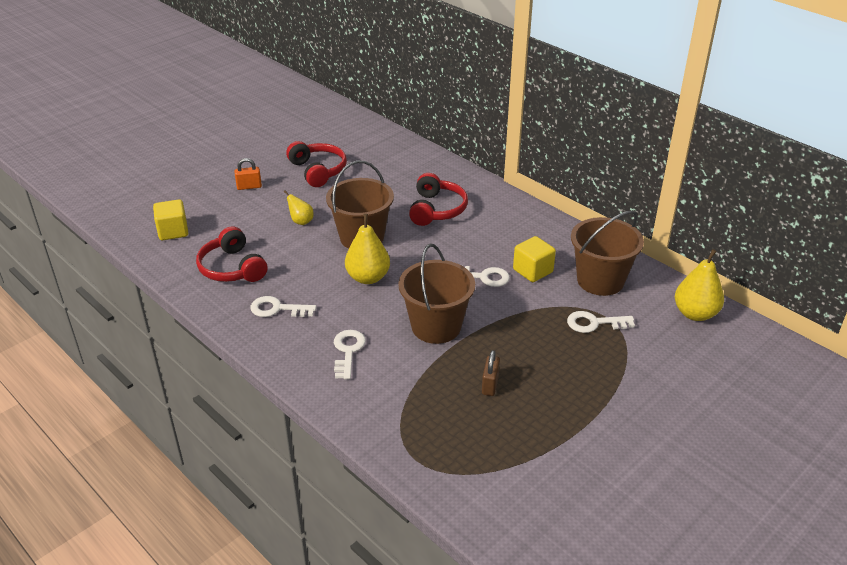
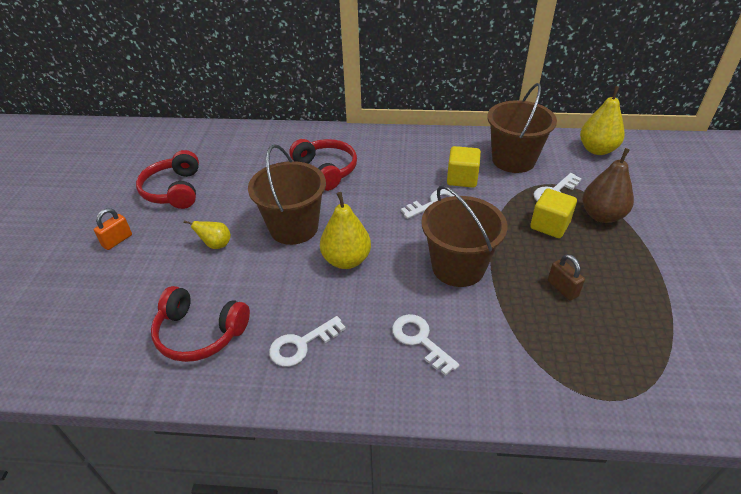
camera: 40 degrees left, 5 degrees up
yellow cube [153,199,188,240] -> yellow cube moved to [530,188,577,238]
red headphones [286,141,347,187] -> red headphones turned 120 degrees counterclockwise [136,150,199,209]
none -> brown pear [582,148,634,223]

